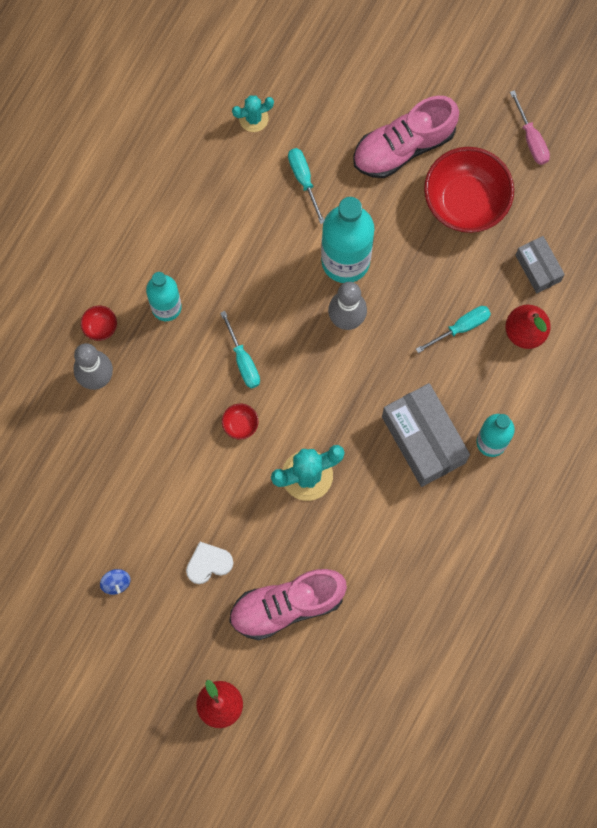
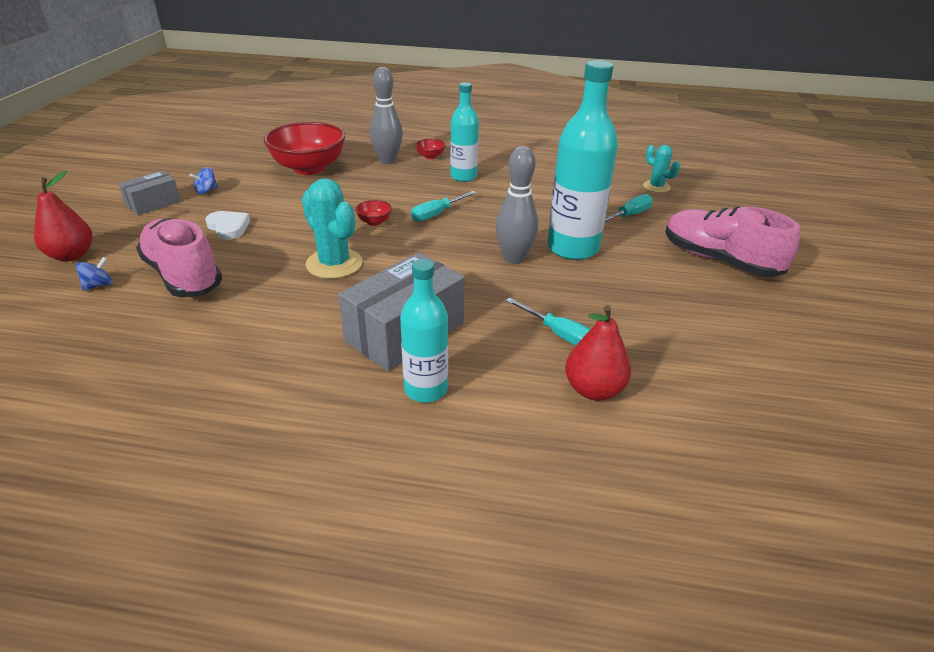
camera: 70 degrees right, 40 degrees down
red bowl [424,147,514,233] -> red bowl moved to [264,122,345,175]
pink screwdriver [510,90,550,165] -> none
grey box [515,236,565,294] -> grey box moved to [118,171,181,215]
none -> blue spinning top [76,257,113,291]

